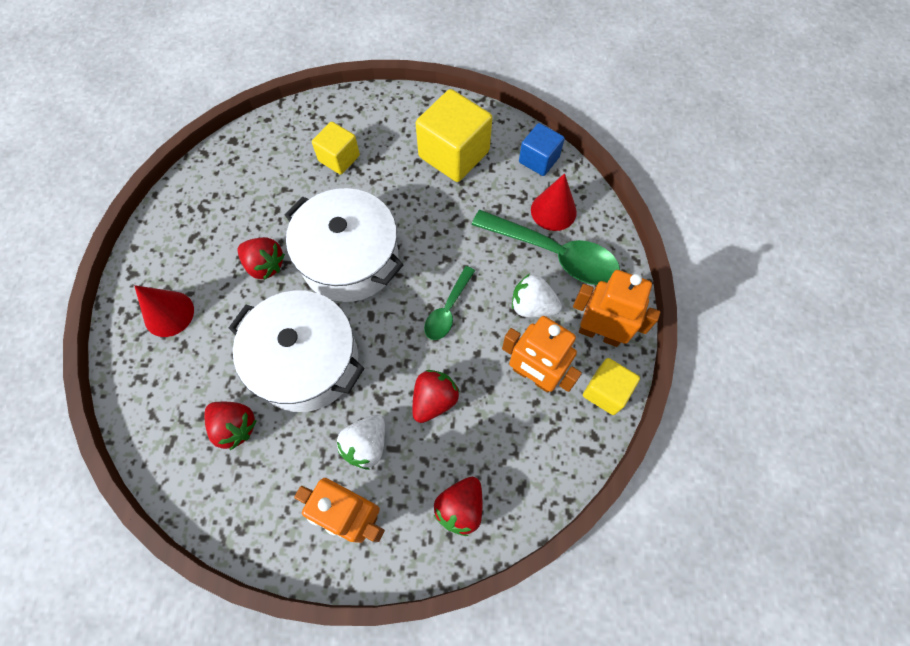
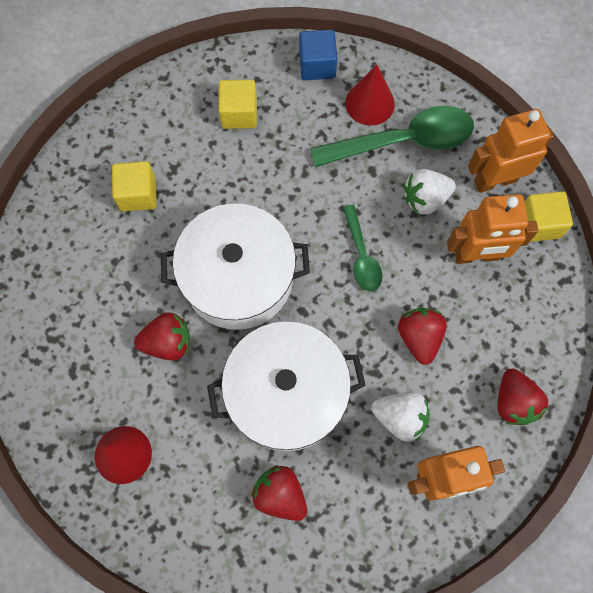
camera: 40 degrees left, 5 degrees up
red strawberry [205,402,257,450] -> red strawberry turned 135 degrees counterclockwise [251,465,307,521]
white strawberry [337,415,385,470] -> white strawberry turned 60 degrees counterclockwise [371,392,429,442]
yellow cube [416,89,492,182] -> yellow cube [218,80,257,129], size x0.59

